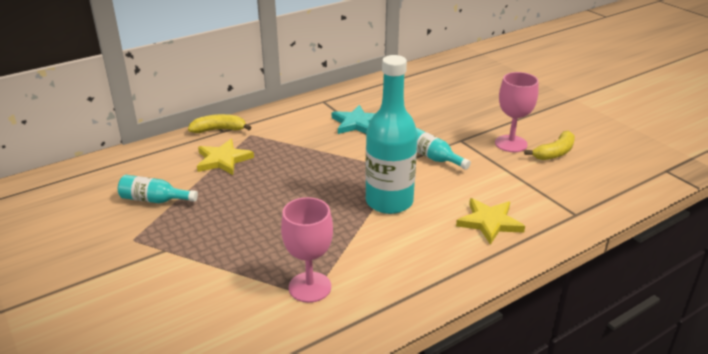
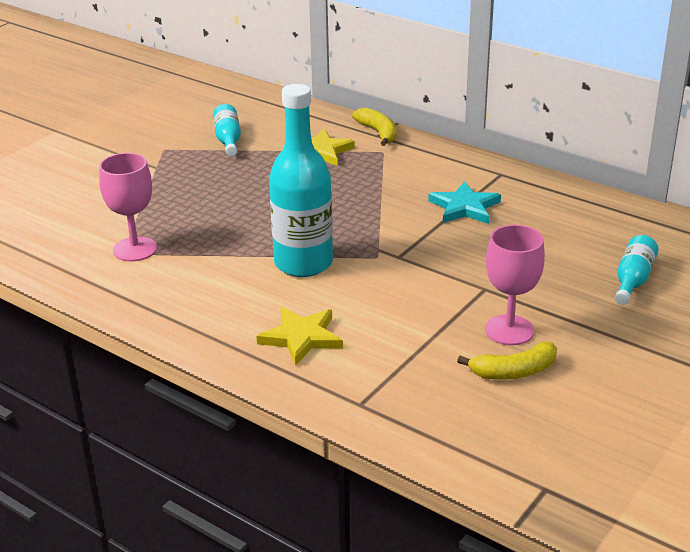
camera: 70 degrees right, 0 degrees up
turquoise bottle [416,128,471,170] -> turquoise bottle moved to [615,235,659,305]
yellow banana [524,131,575,160] -> yellow banana turned 45 degrees counterclockwise [457,342,557,380]

